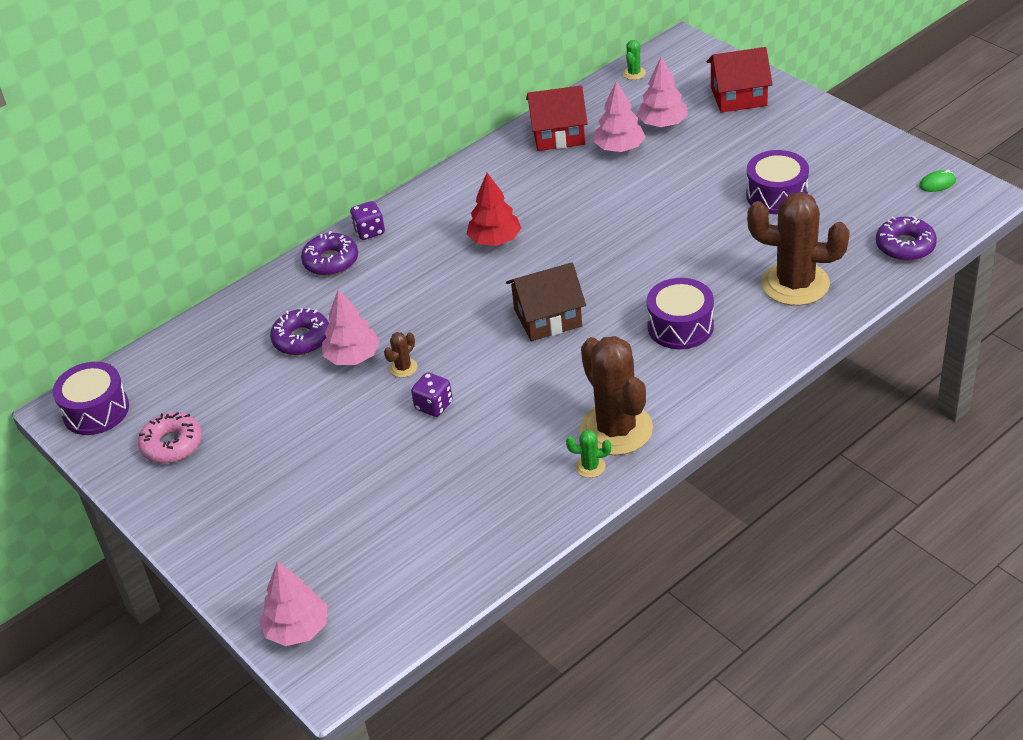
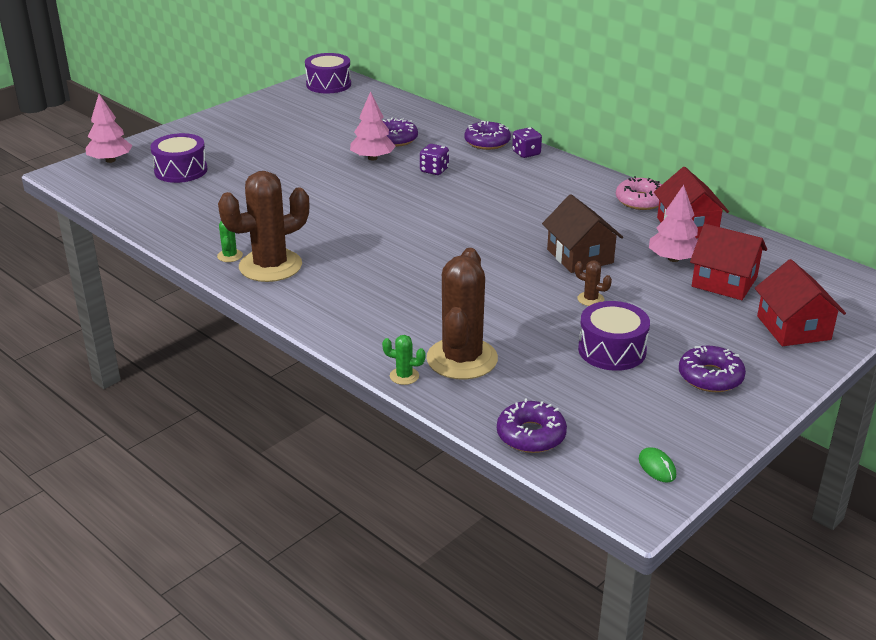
camera: 80 degrees right, 10 degrees down
pink donut [138,412,202,463] -> pink donut moved to [616,176,662,210]
brown cactus [384,332,417,378] -> brown cactus moved to [575,260,612,306]
purple dice [411,372,453,417] -> purple dice moved to [420,144,449,175]
red tree [467,173,521,246] -> none
brown house [506,262,586,341] -> brown house moved to [542,194,623,273]
green cactus [623,40,646,80] -> green cactus moved to [382,335,426,385]
pink tree [637,57,688,127] -> red house [690,224,767,300]
purple drum [647,278,714,349] -> purple drum moved to [151,133,208,183]
none -> purple donut [679,346,746,392]

